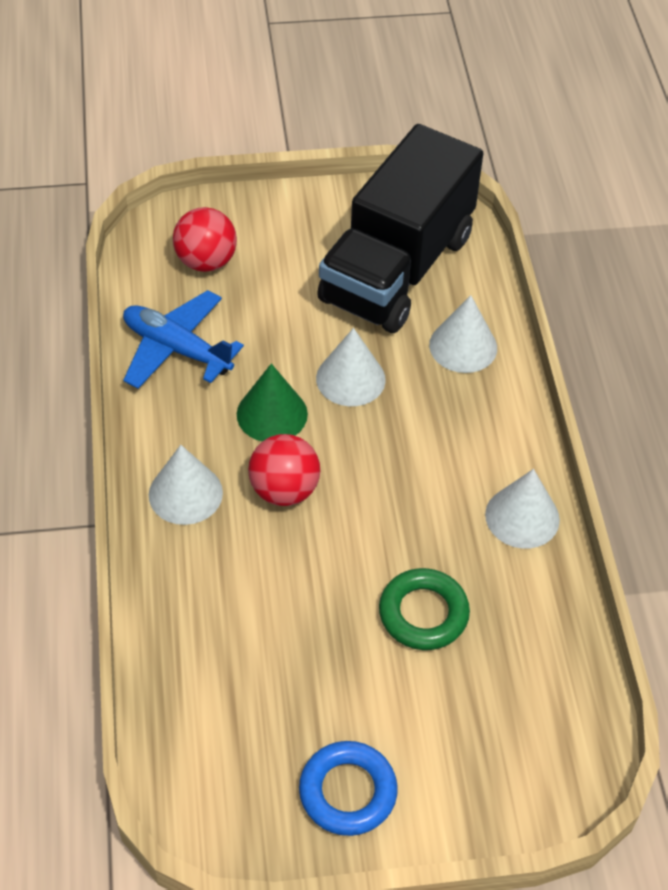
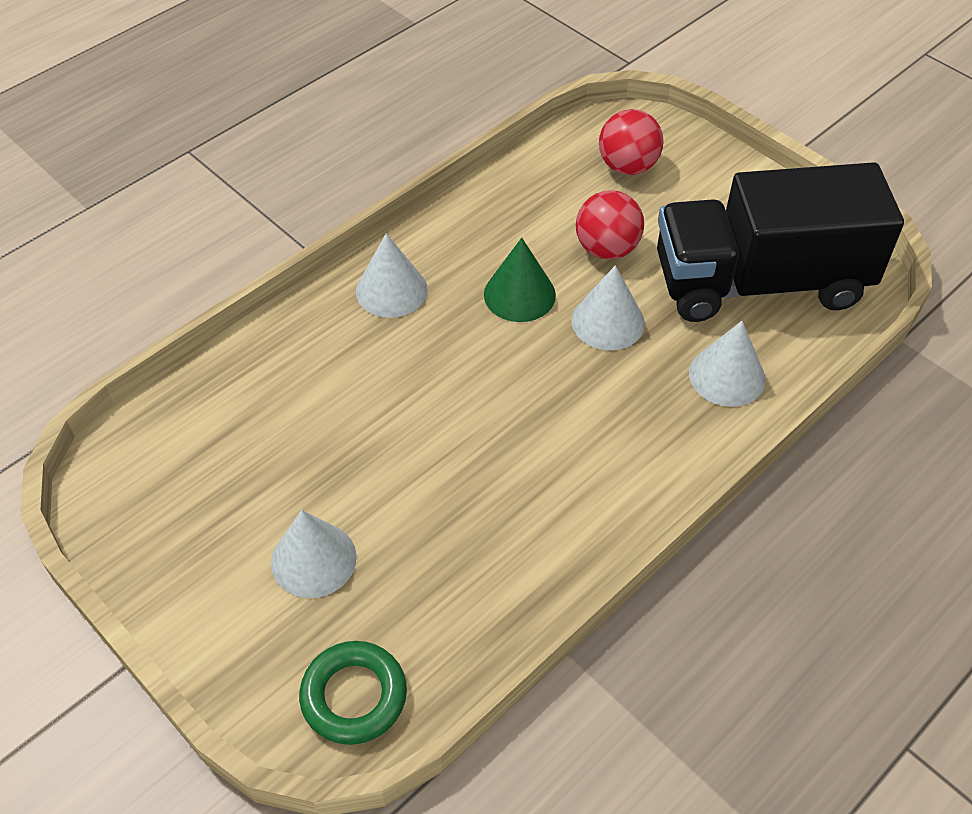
camera: 55 degrees right, 0 degrees up
blue plane [123,290,244,389] -> none
red ball [248,434,320,506] -> red ball moved to [576,190,644,260]
blue ring [299,741,398,836] -> none
green ring [379,568,470,650] -> green ring moved to [299,641,407,745]
white cone [485,469,560,549] -> white cone moved to [271,510,357,598]

